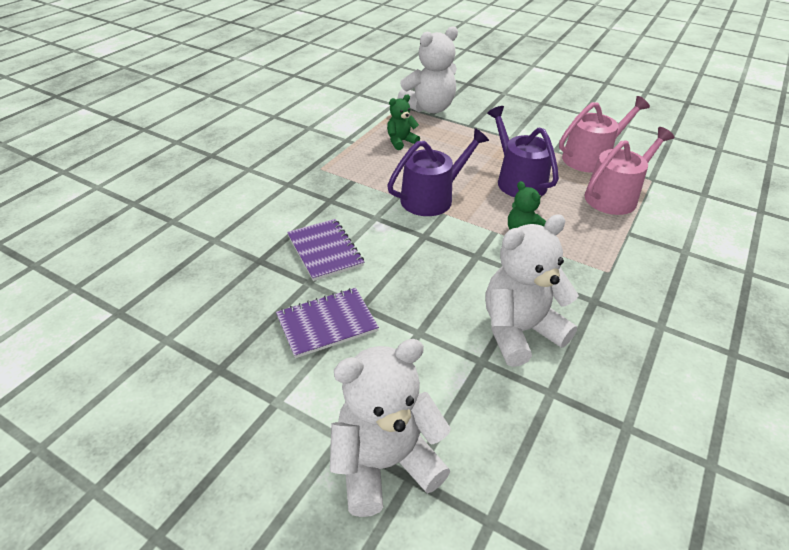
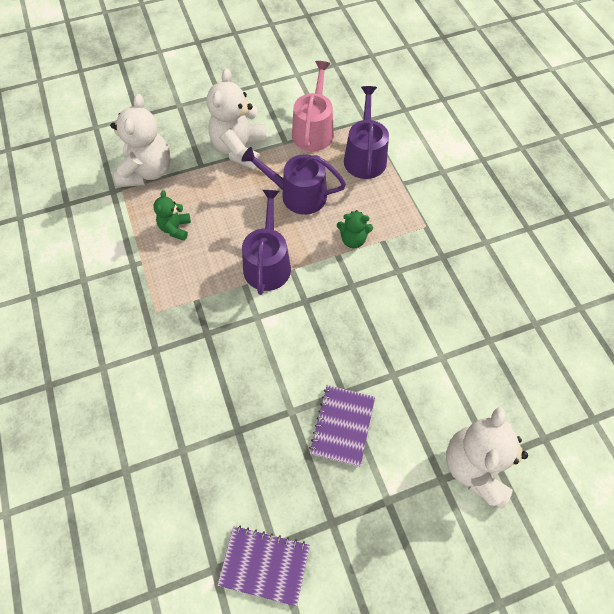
camera: 50 degrees left, 20 degrees up
purple notebook [287,219,364,281] -> purple notebook moved to [217,526,310,606]
white teddy bear [486,214,579,367] -> white teddy bear moved to [207,68,267,170]
pink watering can [584,127,674,215] -> purple watering can [344,86,389,179]

